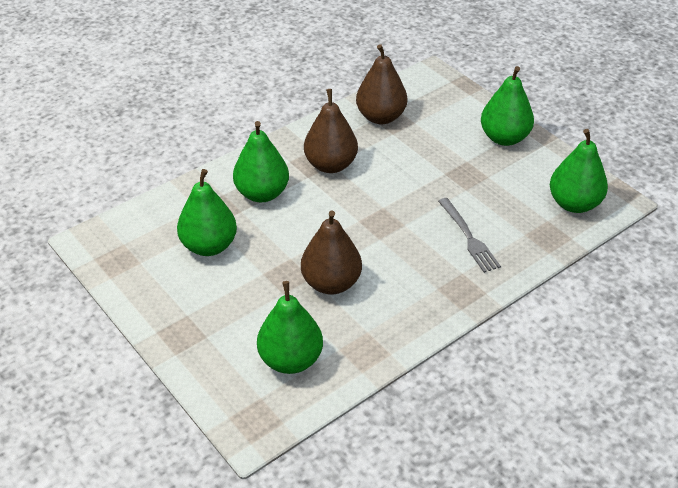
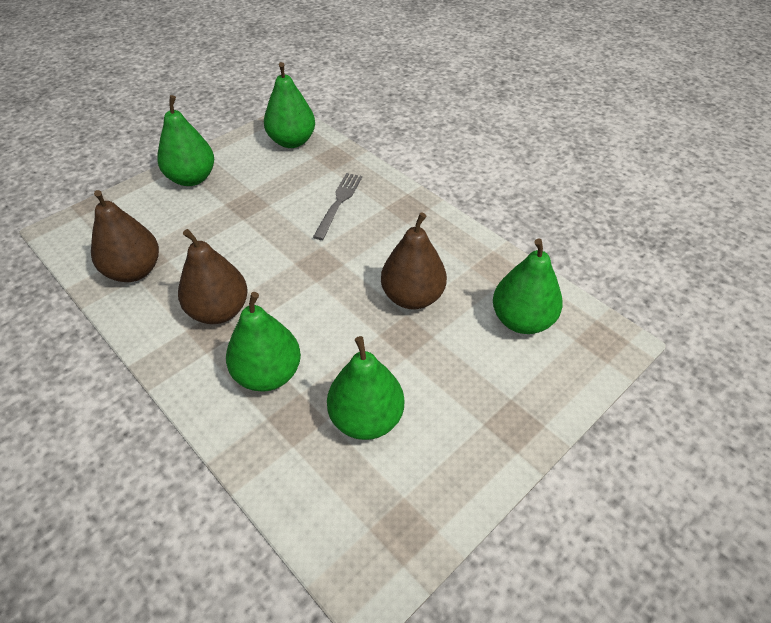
camera: 95 degrees left, 5 degrees up
grey fork [438,198,501,273] -> grey fork turned 45 degrees counterclockwise [313,173,362,240]

